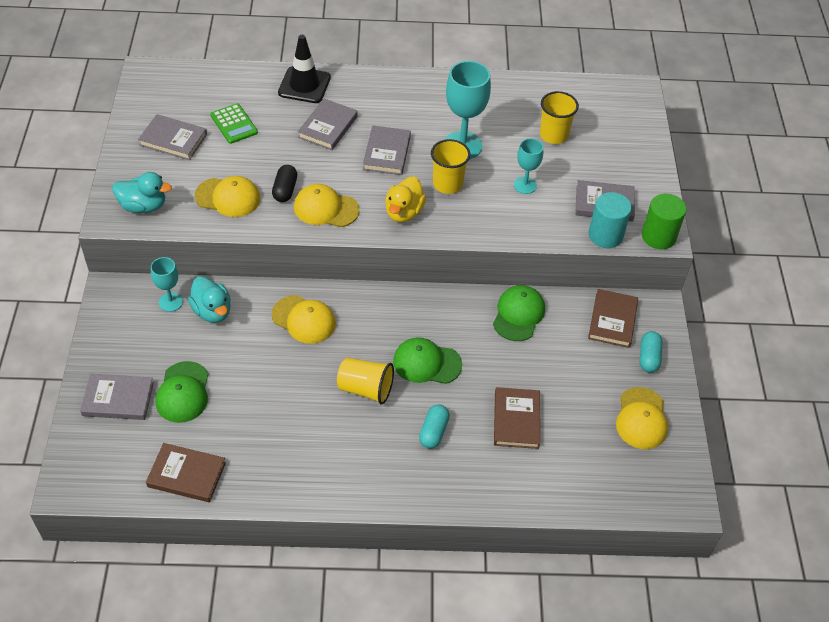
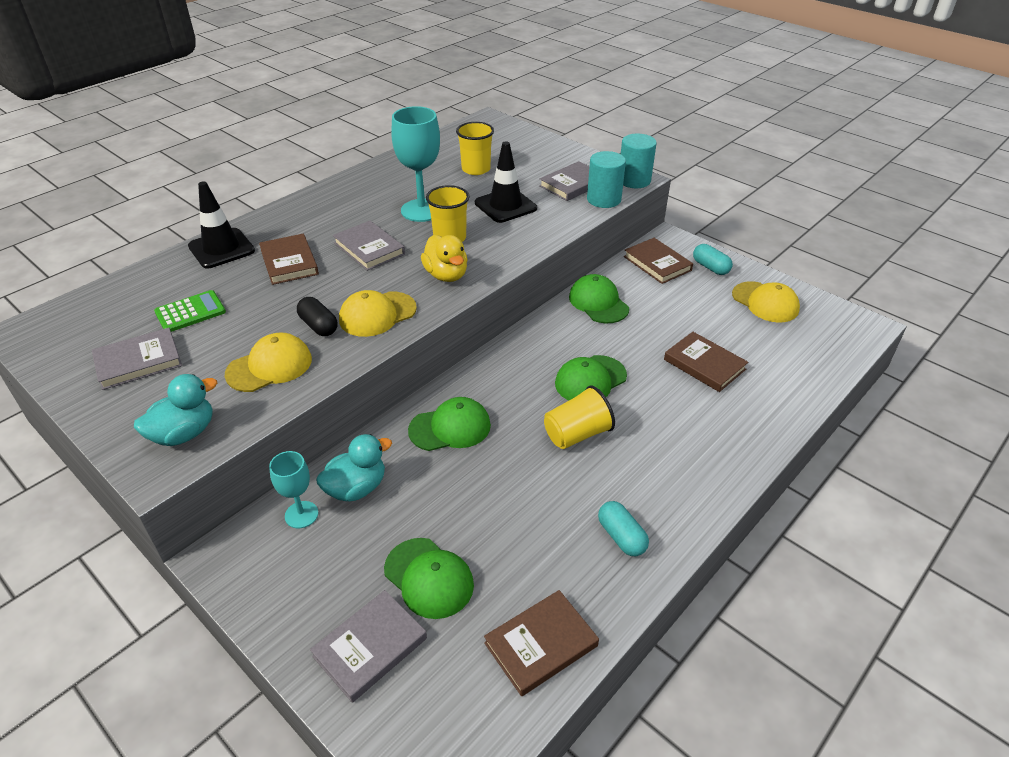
camera: 45 degrees left, 10 degrees down
turquoise duck [188,276,231,323] -> turquoise duck turned 45 degrees counterclockwise [316,434,392,502]
green calculator [210,103,258,144] -> green calculator turned 45 degrees counterclockwise [154,290,226,332]
yellow cap [272,295,336,344] -> green cap [408,397,491,451]
grey book [298,99,358,150] -> brown book [259,234,319,285]
turquoise capsule [419,404,450,449] -> turquoise capsule moved to [598,501,649,556]
turquoise goblet [514,138,543,194] -> black traffic cone [475,141,537,223]
green cylinder [642,194,686,249] -> turquoise cylinder [621,134,657,188]

